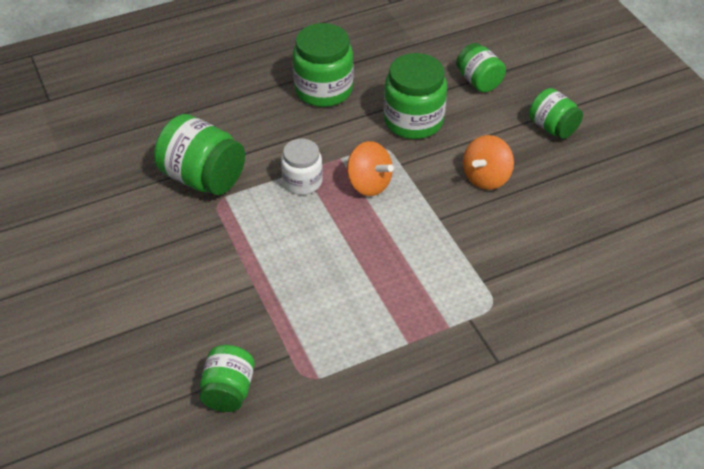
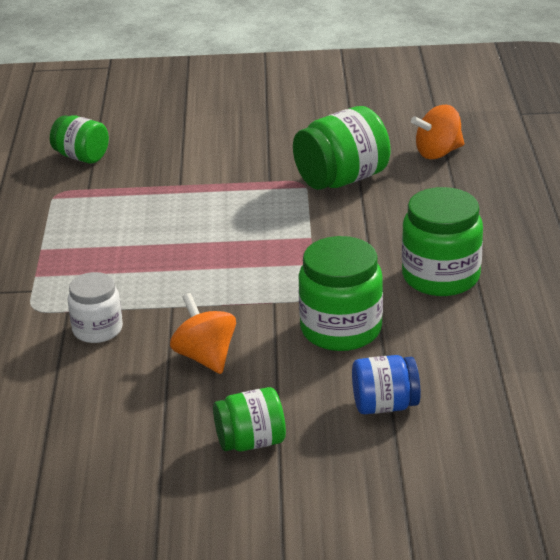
camera: 115 degrees right, 15 degrees down
white jar [281,139,323,195] -> white jar moved to [68,272,123,343]
orange spinning top [347,141,393,196] -> orange spinning top moved to [411,105,464,159]
green jar [456,43,506,92] -> blue jar [352,355,421,414]

